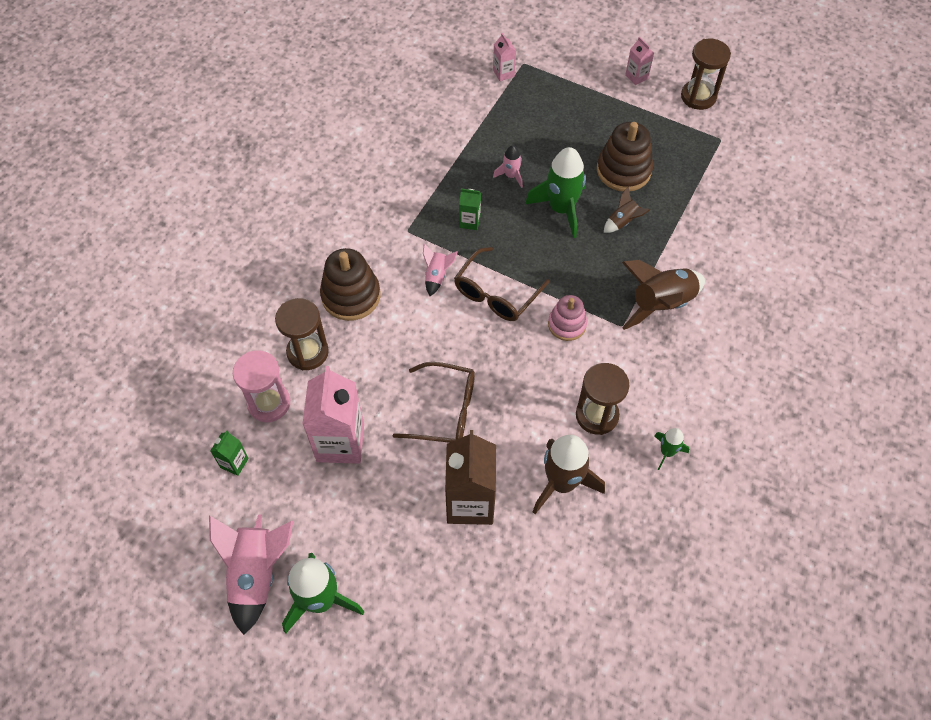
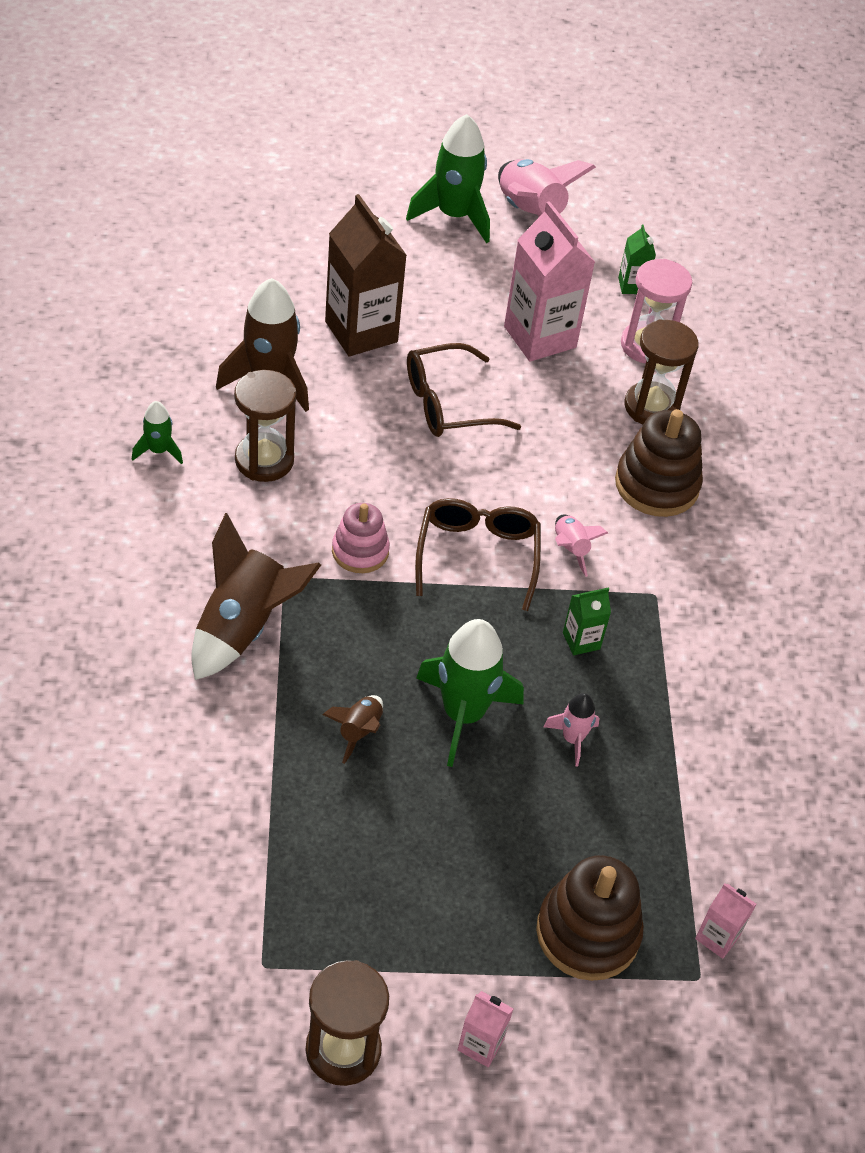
camera: 145 degrees right, 10 degrees down
brown stacking toy [597,122,653,192] -> brown stacking toy moved to [536,855,644,981]

